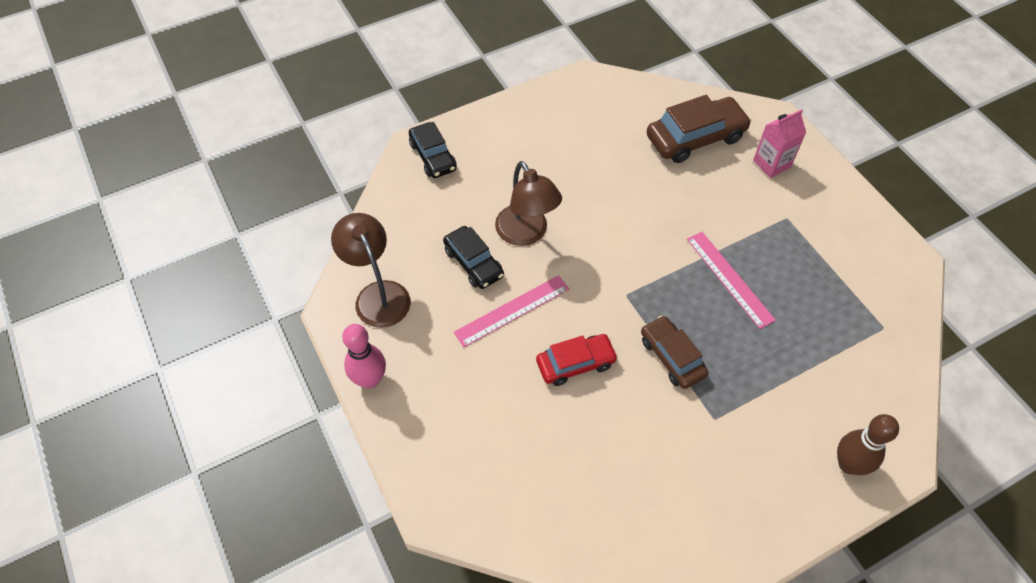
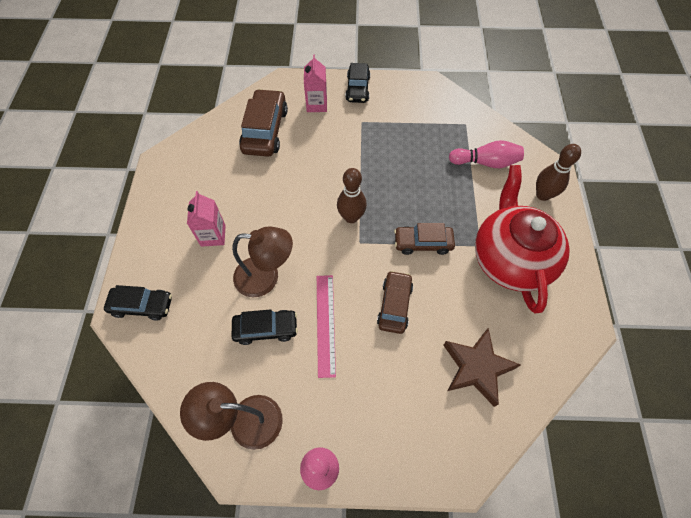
camera: 60 degrees left, 5 degrees up
red car [536,334,618,386] -> brown car [377,271,413,334]
pink ruler [687,232,776,329] -> none
none -> pink carton [187,191,226,247]
none -> brown bowling pin [337,168,367,223]
none -> black car [345,63,370,103]
none -> brown star [443,328,520,407]
none -> pink bowling pin [449,140,524,168]
none -> red teapot [475,165,570,313]

